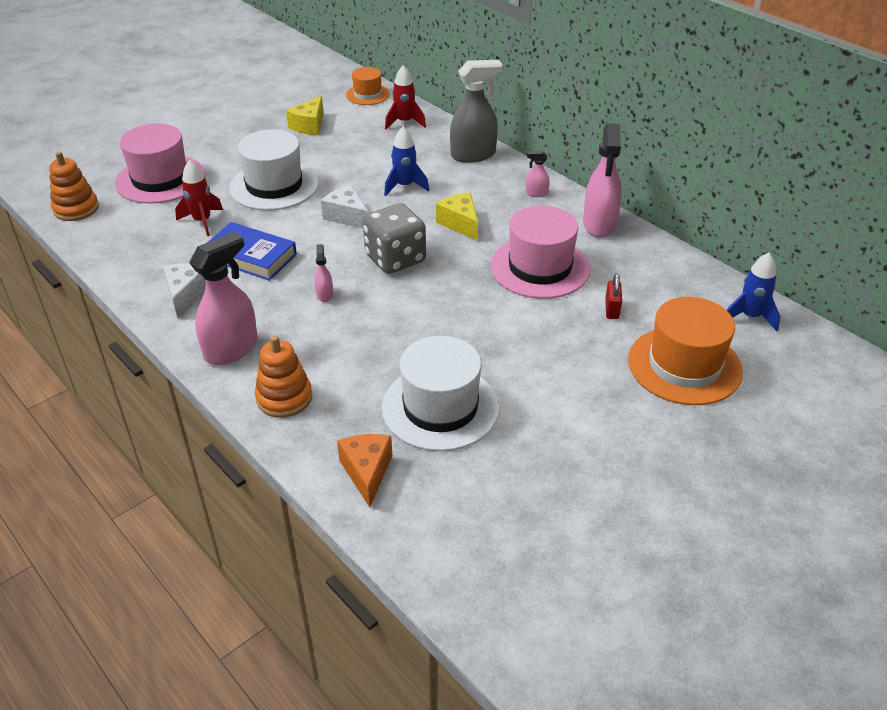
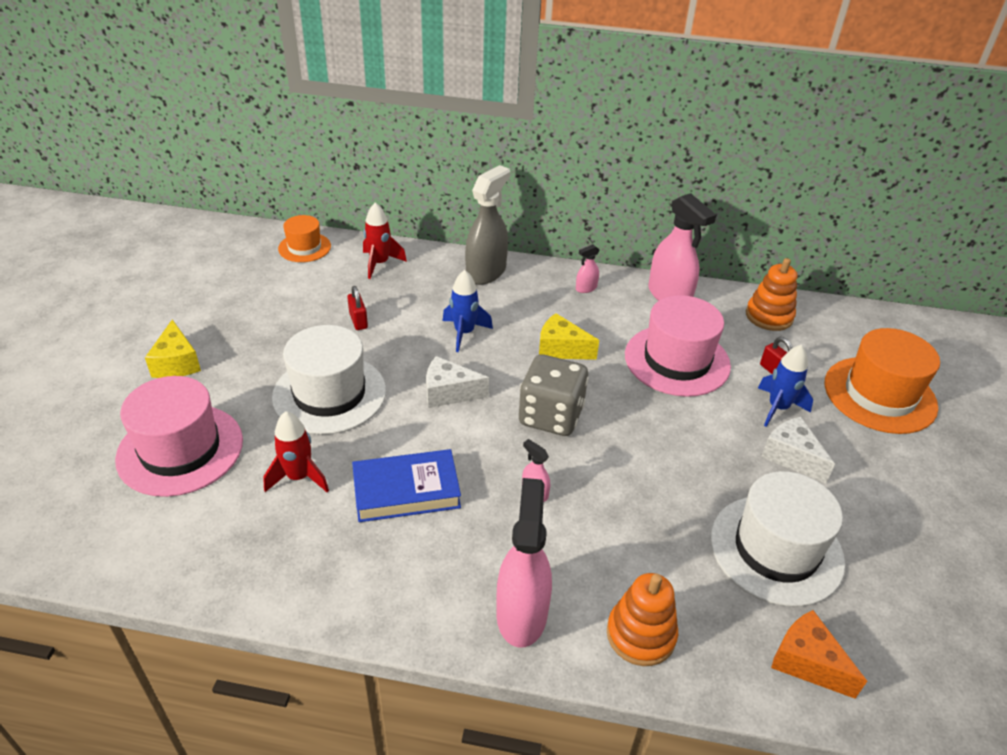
camera: 40 degrees left, 0 degrees up
orange stacking toy [49,151,99,221] -> orange stacking toy moved to [746,258,797,331]
white cheese [163,263,206,318] -> white cheese moved to [761,417,835,483]
yellow cheese [286,96,324,135] -> yellow cheese moved to [145,319,201,378]
blue rocket [727,253,780,331] -> blue rocket moved to [758,345,813,427]
none -> red padlock [347,286,368,330]

